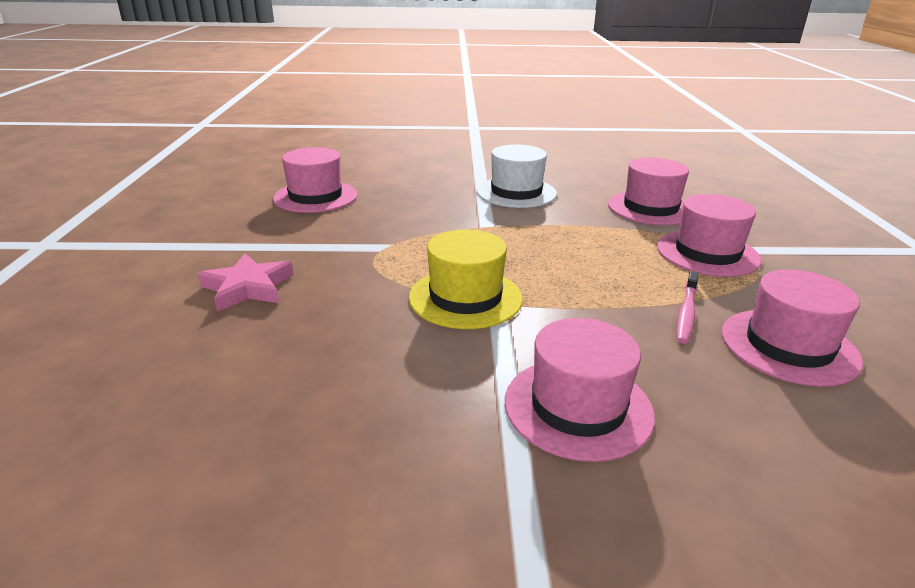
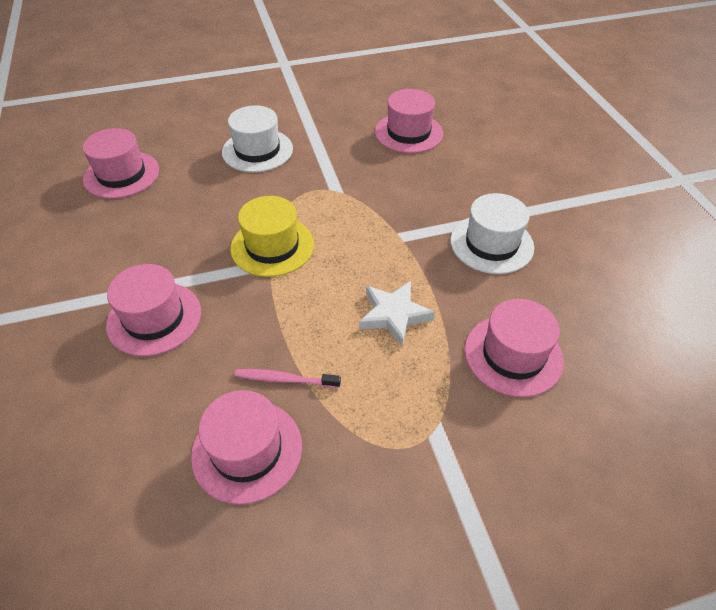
camera: 75 degrees right, 20 degrees up
pink star [198,253,294,312] -> white hat [222,105,293,173]
pink hat [657,194,761,277] -> pink hat moved to [82,128,159,199]
none -> white star [359,281,435,346]

